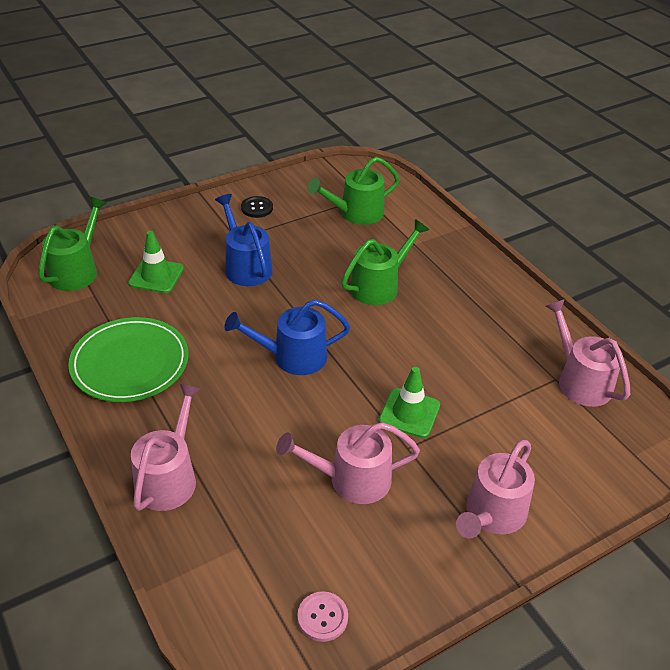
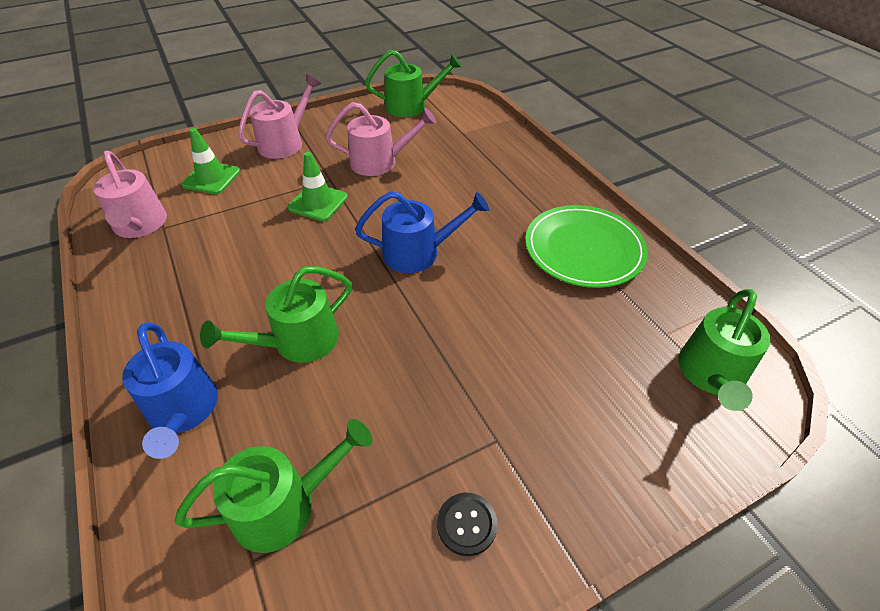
camera: 175 degrees left, 5 degrees up
green traffic cone [128,231,184,293] -> green traffic cone moved to [181,128,240,194]
pink watering can [131,384,201,511] -> none
blue watering can [215,194,273,286] -> blue watering can moved to [122,322,218,459]
pink button [297,591,348,642] -> green watering can [365,50,462,117]

